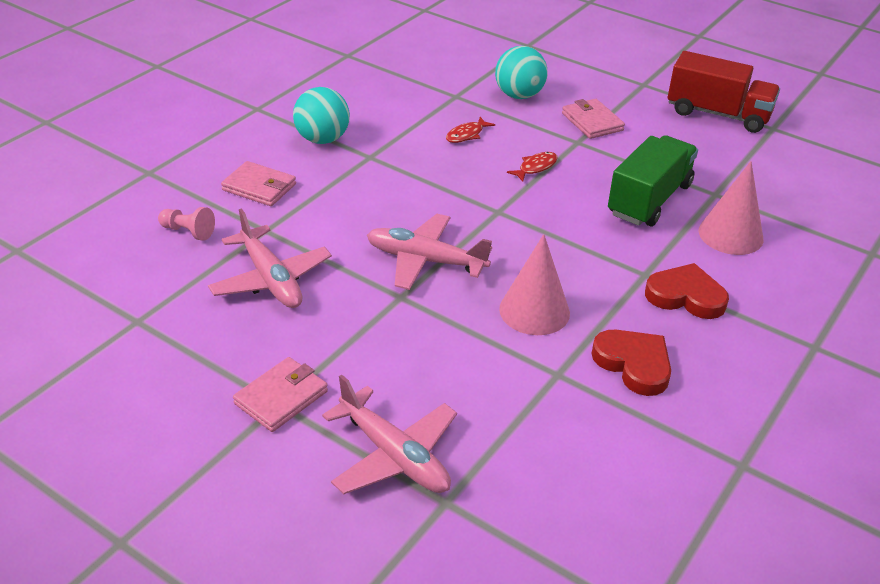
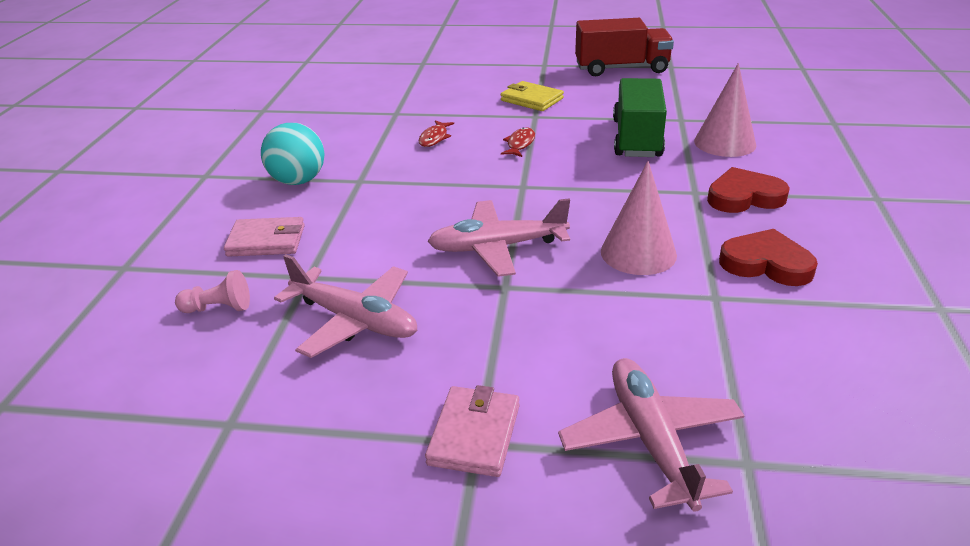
camera: 25 degrees left, 5 degrees down
pink plane [322,375,457,494] -> pink plane turned 120 degrees counterclockwise [558,358,744,512]
turquoise ball [495,46,548,99] -> none
pink wallet [562,99,625,139] -> yellow wallet [501,81,564,111]

